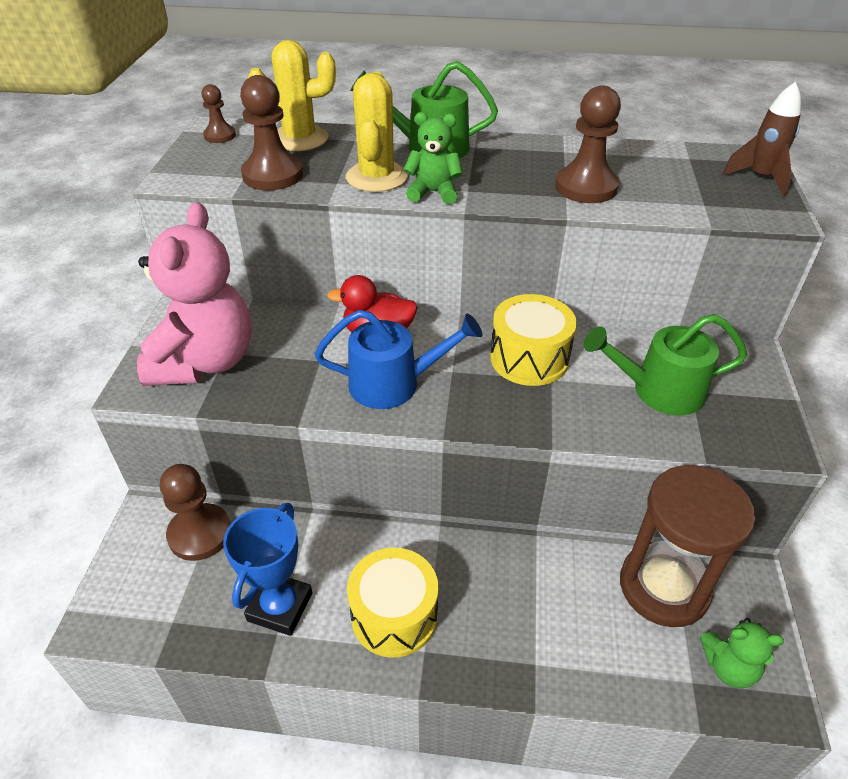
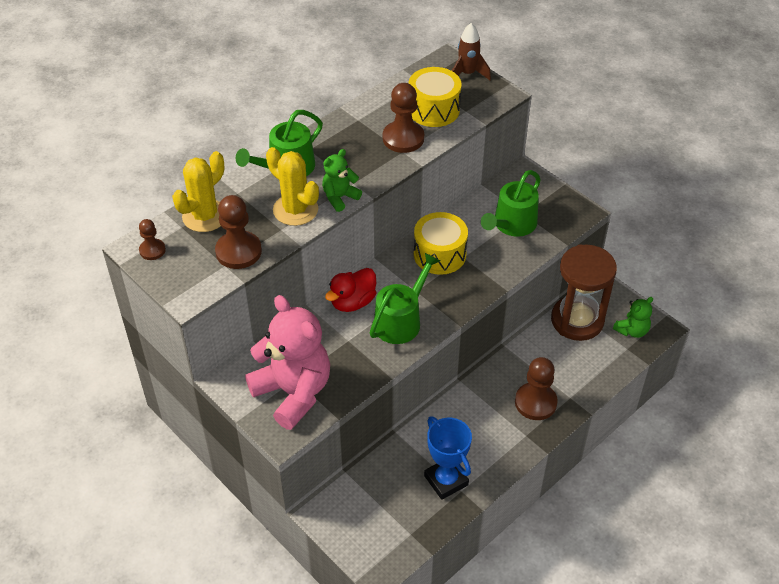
camera: 50 degrees left, 5 degrees up
brown pawn [160,464,231,561] -> brown pawn moved to [515,357,558,420]
blue watering can [315,310,482,409] -> green watering can [370,253,440,344]
yellow drum [347,548,439,658] -> yellow drum moved to [409,67,461,127]

